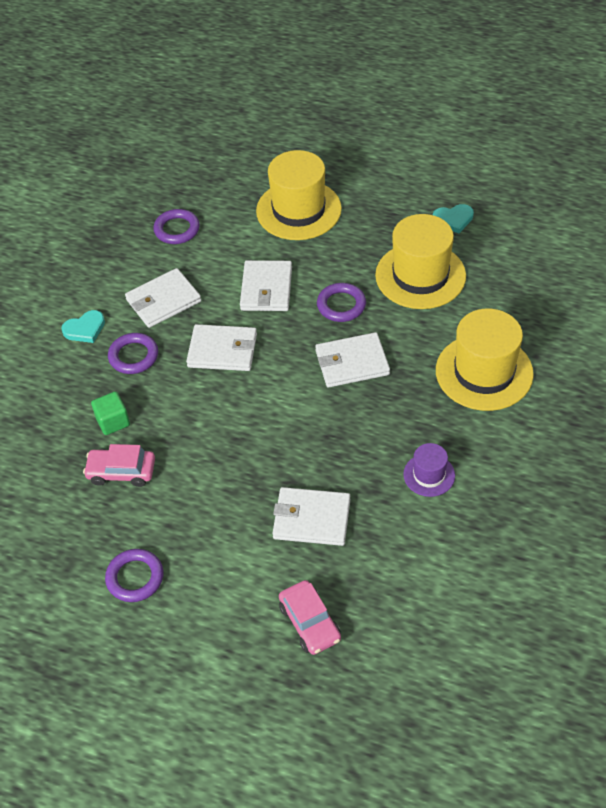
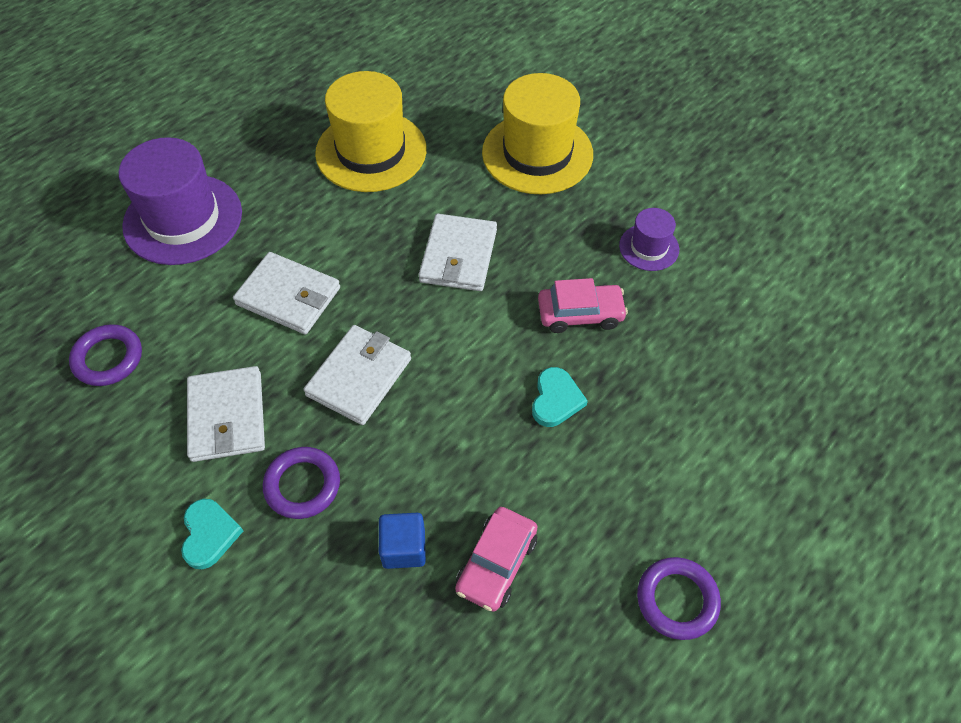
camera: 70 degrees left, 5 degrees up
green cube [91,392,130,435] -> blue cube [379,513,426,569]
yellow hat [256,150,342,240] -> purple hat [119,137,242,265]
white wallet [272,487,351,546] -> none
pink car [279,580,341,655] -> pink car moved to [538,278,628,333]
purple ring [317,283,366,322] -> none
turquoise heart [433,204,474,233] -> turquoise heart moved to [532,367,588,427]

